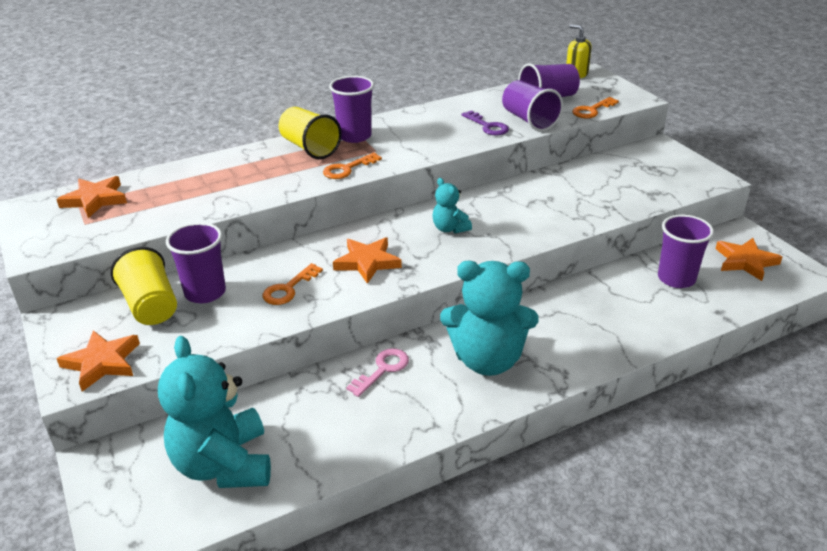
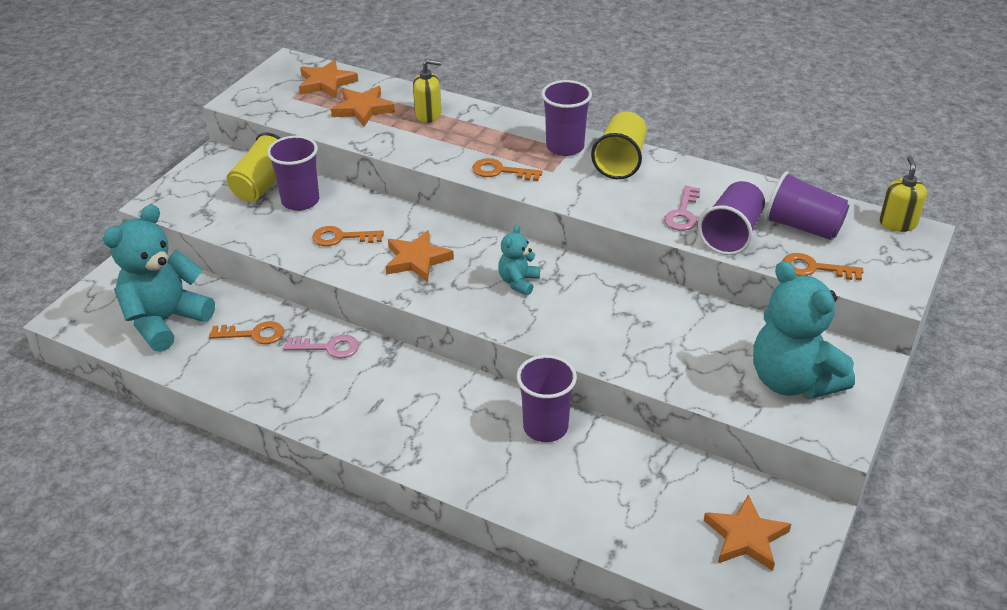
camera: 55 degrees right, 5 degrees up
orange star [57,330,140,392] -> orange star moved to [331,86,395,127]
yellow cup [279,107,342,159] -> yellow cup moved to [591,112,647,179]
turquoise teddy bear [440,261,539,376] -> turquoise teddy bear moved to [753,261,855,399]
purple key [461,110,509,136] -> pink key [664,186,700,231]
purple cup [658,215,714,288] -> purple cup moved to [517,355,577,442]
none -> orange key [209,321,284,344]
none -> yellow soap dispenser [413,59,442,123]

